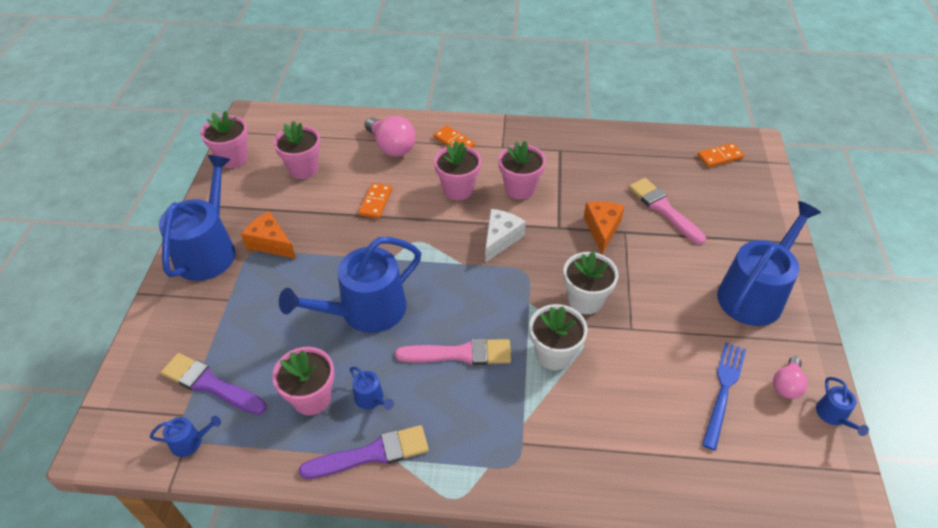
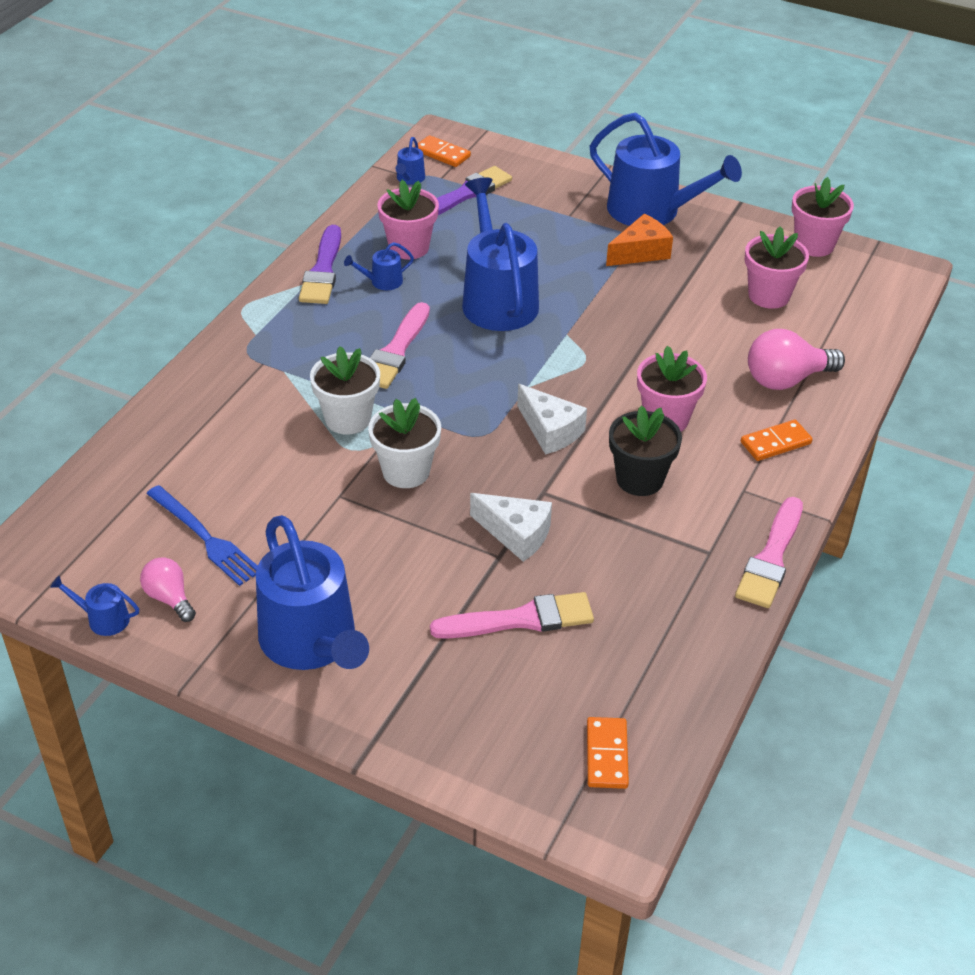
camera: 110 degrees right, 5 degrees down
orange domino [358,183,392,219] -> orange domino moved to [414,135,471,167]
pink flower pot [498,141,546,199] -> black flower pot [609,405,682,496]
orange cheese [584,201,625,254] -> white cheese [470,493,552,562]
none -> pink brush [735,497,803,608]

